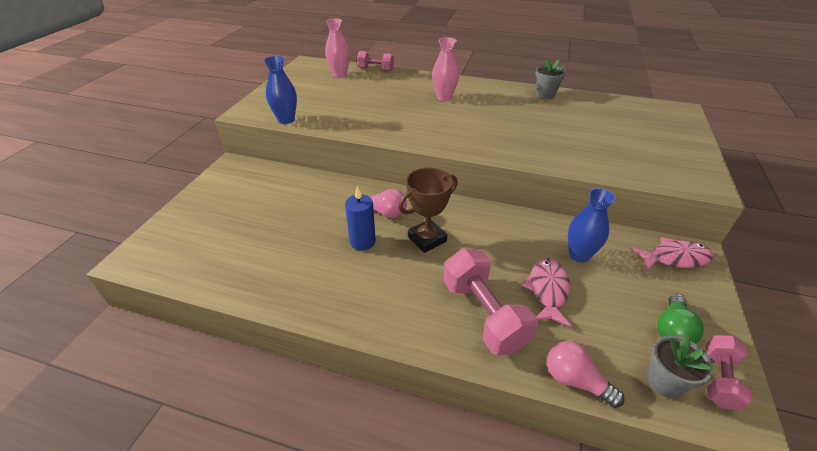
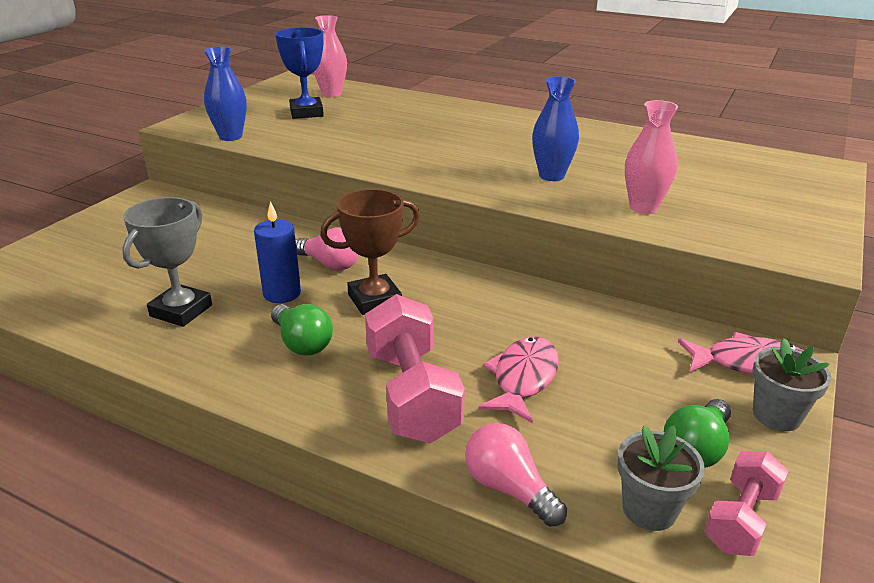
camera: 10 degrees right, 10 degrees down
pink dumbbell [357,51,394,71] -> none
pink vase [432,37,459,101] -> pink vase moved to [625,100,678,214]
grey flower pot [535,59,566,99] -> grey flower pot moved to [752,338,832,431]
blue vase [568,188,615,263] -> blue vase moved to [532,76,579,181]
none -> grey trophy [122,197,212,327]
none -> green light bulb [271,304,333,356]
none -> blue trophy [275,27,324,119]

